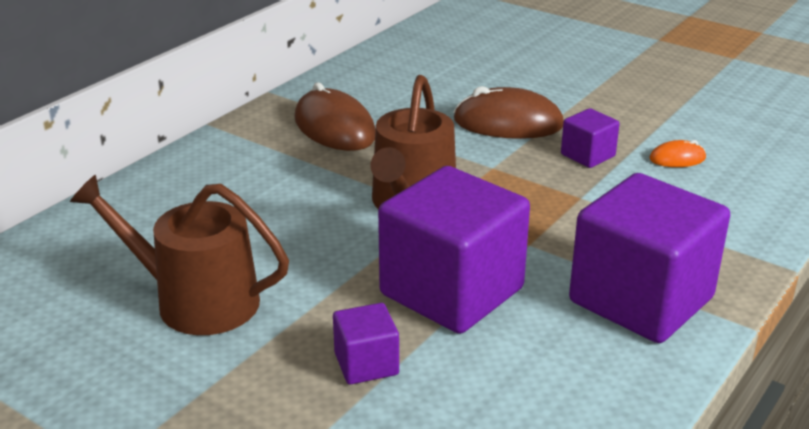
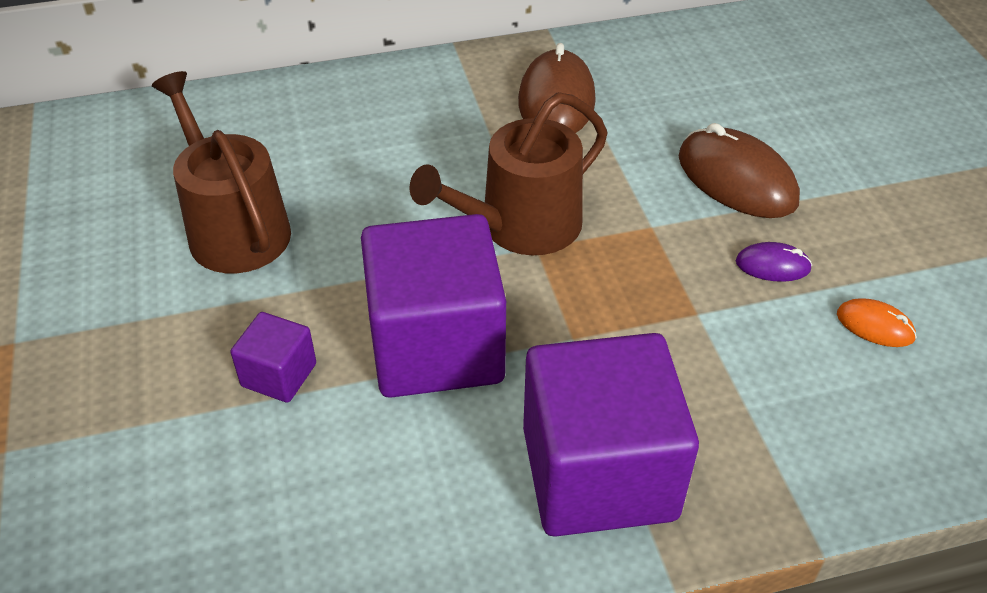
camera: 40 degrees right, 15 degrees up
purple cube [561,108,620,168] -> purple mouse [736,242,812,282]

